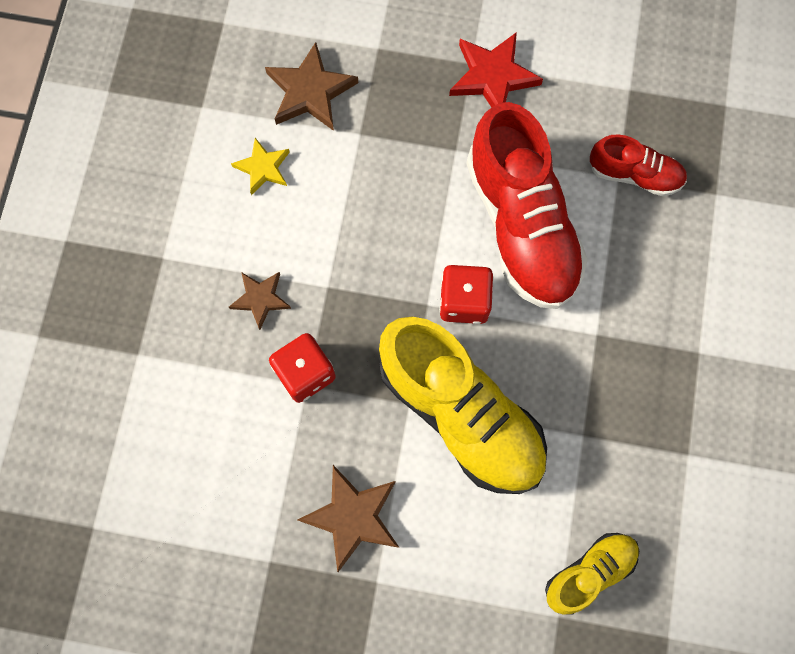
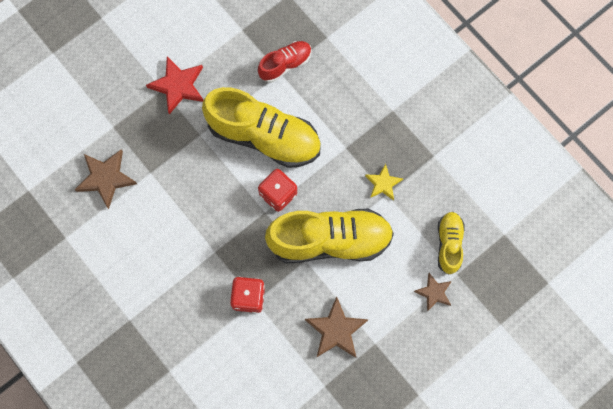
camera: 50 degrees left, 0 degrees up
brown star [229,272,291,330] -> brown star moved to [414,273,452,312]
yellow star [231,138,290,195] -> yellow star moved to [365,164,403,201]
red shoe [466,102,588,309] -> yellow shoe [202,87,321,168]

